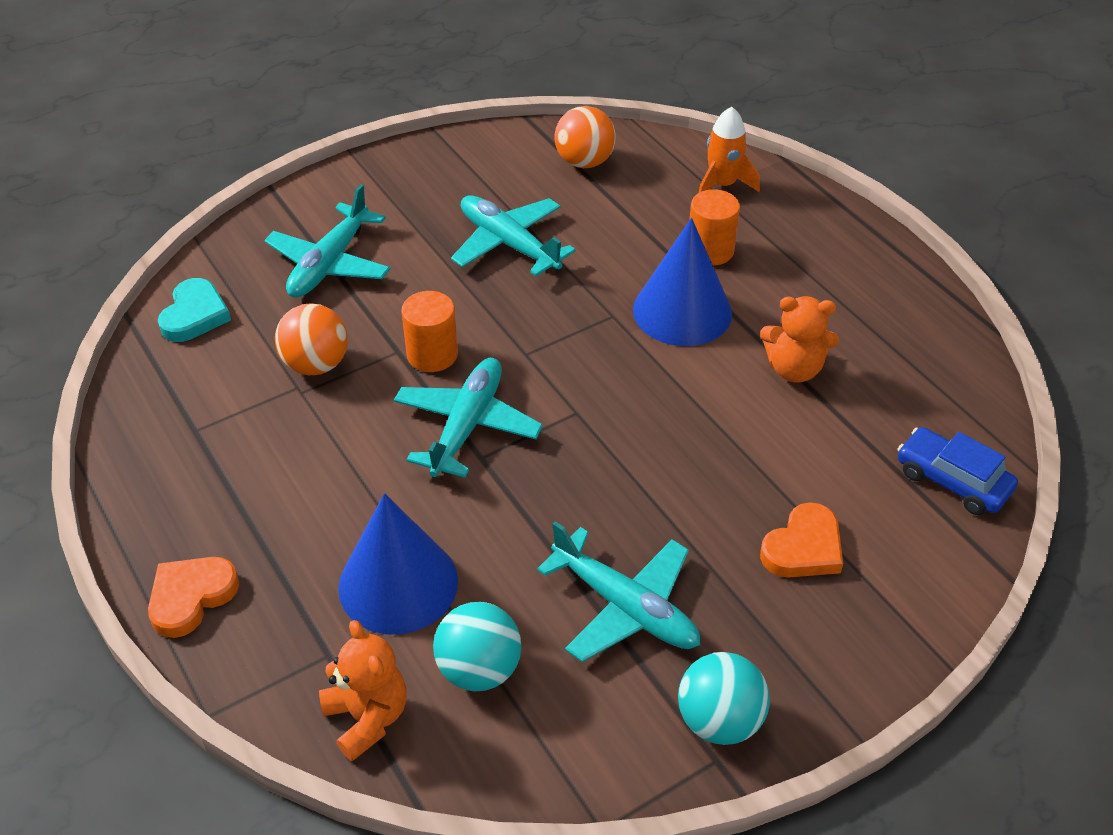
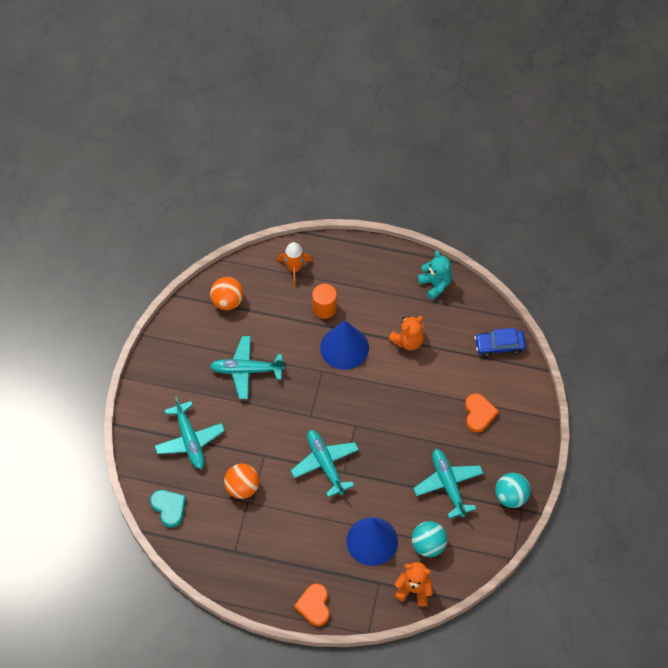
camera: 45 degrees left, 15 degrees up
orange cylinder [401,291,458,372] -> none
turquoise plane [537,521,700,662] -> turquoise plane turned 105 degrees counterclockwise [413,449,484,519]
none -> turquoise teddy bear [418,251,452,300]

